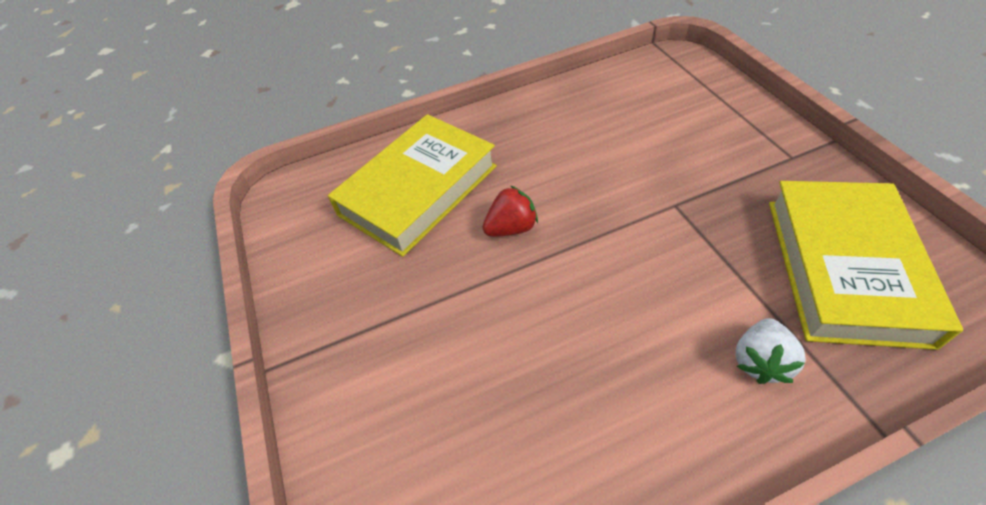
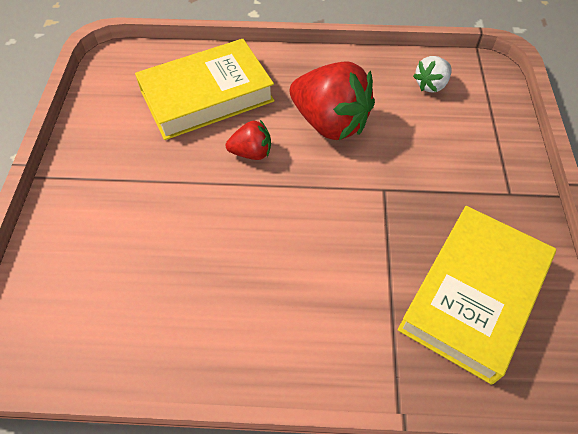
camera: 20 degrees right, 5 degrees up
white strawberry [735,318,806,384] -> white strawberry moved to [413,56,451,93]
none -> red strawberry [290,61,375,140]

